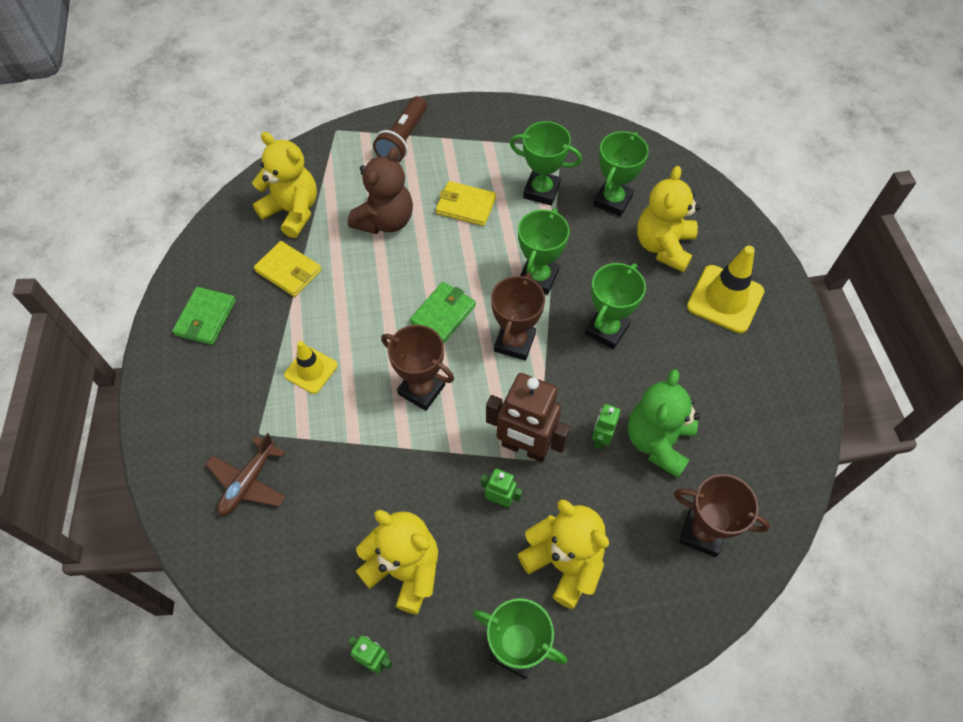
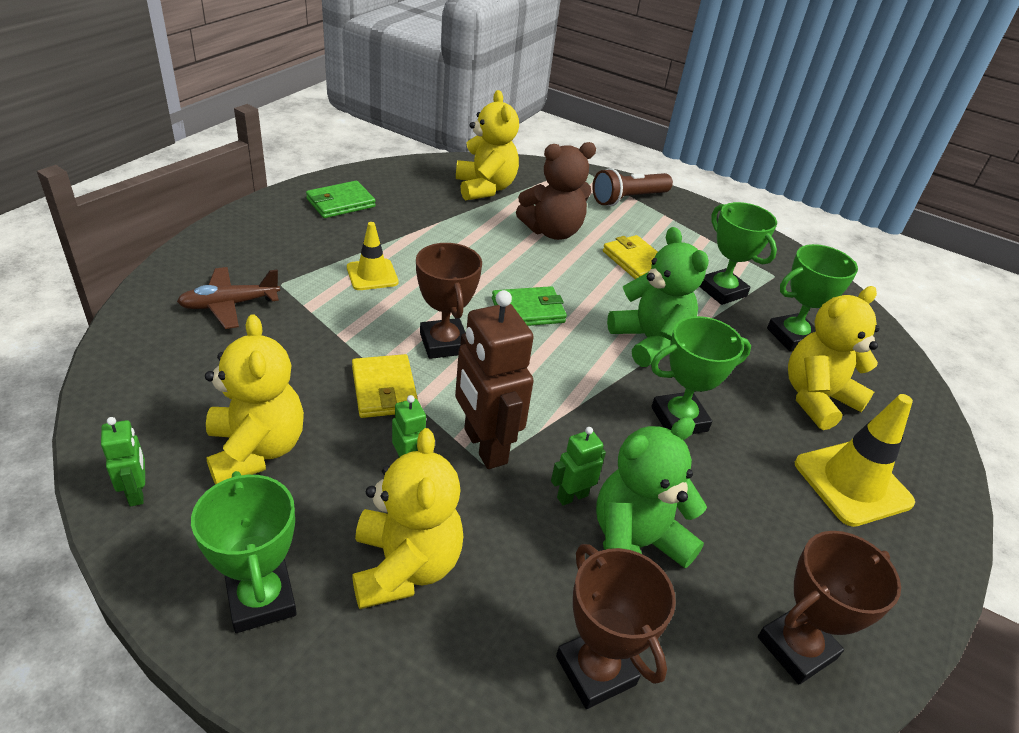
camera: 35 degrees right, 20 degrees down
yellow wallet [254,241,321,297] -> yellow wallet moved to [352,354,418,418]
brown trophy [491,273,545,361] -> brown trophy moved to [758,531,901,684]
green trophy [518,208,570,295] -> green teddy bear [607,227,709,367]

